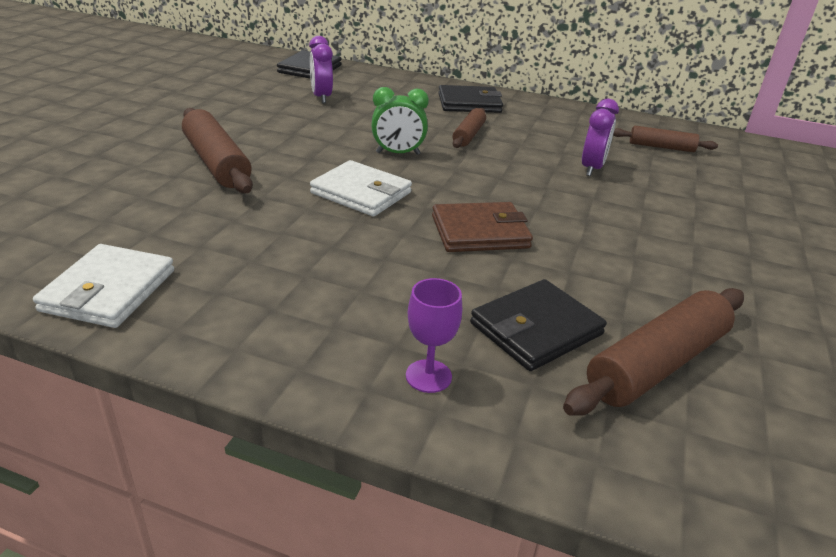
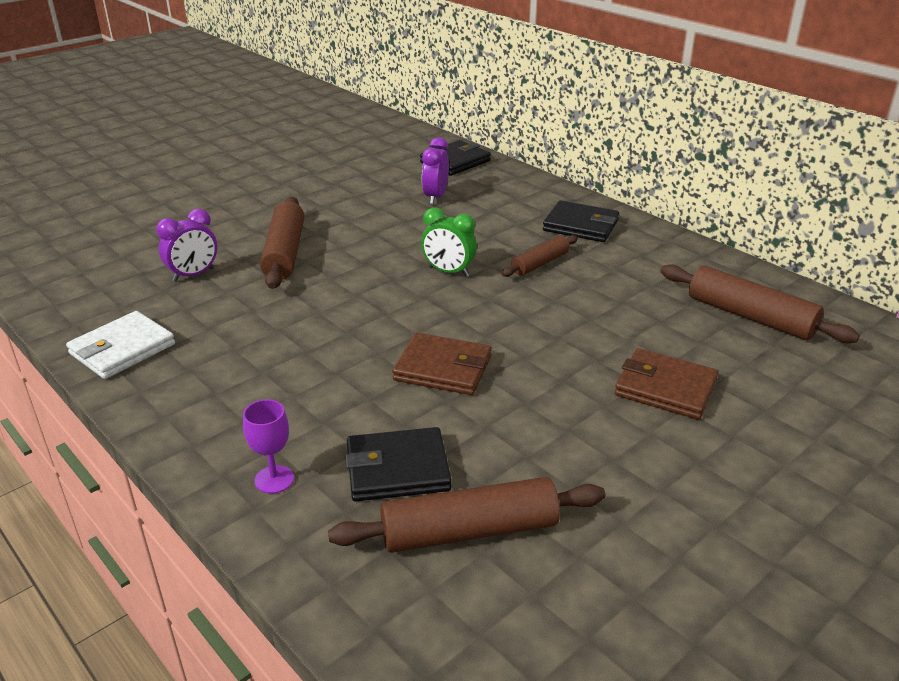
camera: 30 degrees right, 0 degrees up
white wallet [310,160,412,217] -> none
purple clock [582,99,619,176] -> purple clock moved to [156,209,217,282]
brown rolling pin [613,126,718,152] -> brown rolling pin [661,264,860,343], size x1.68
none -> brown wallet [615,348,719,420]

